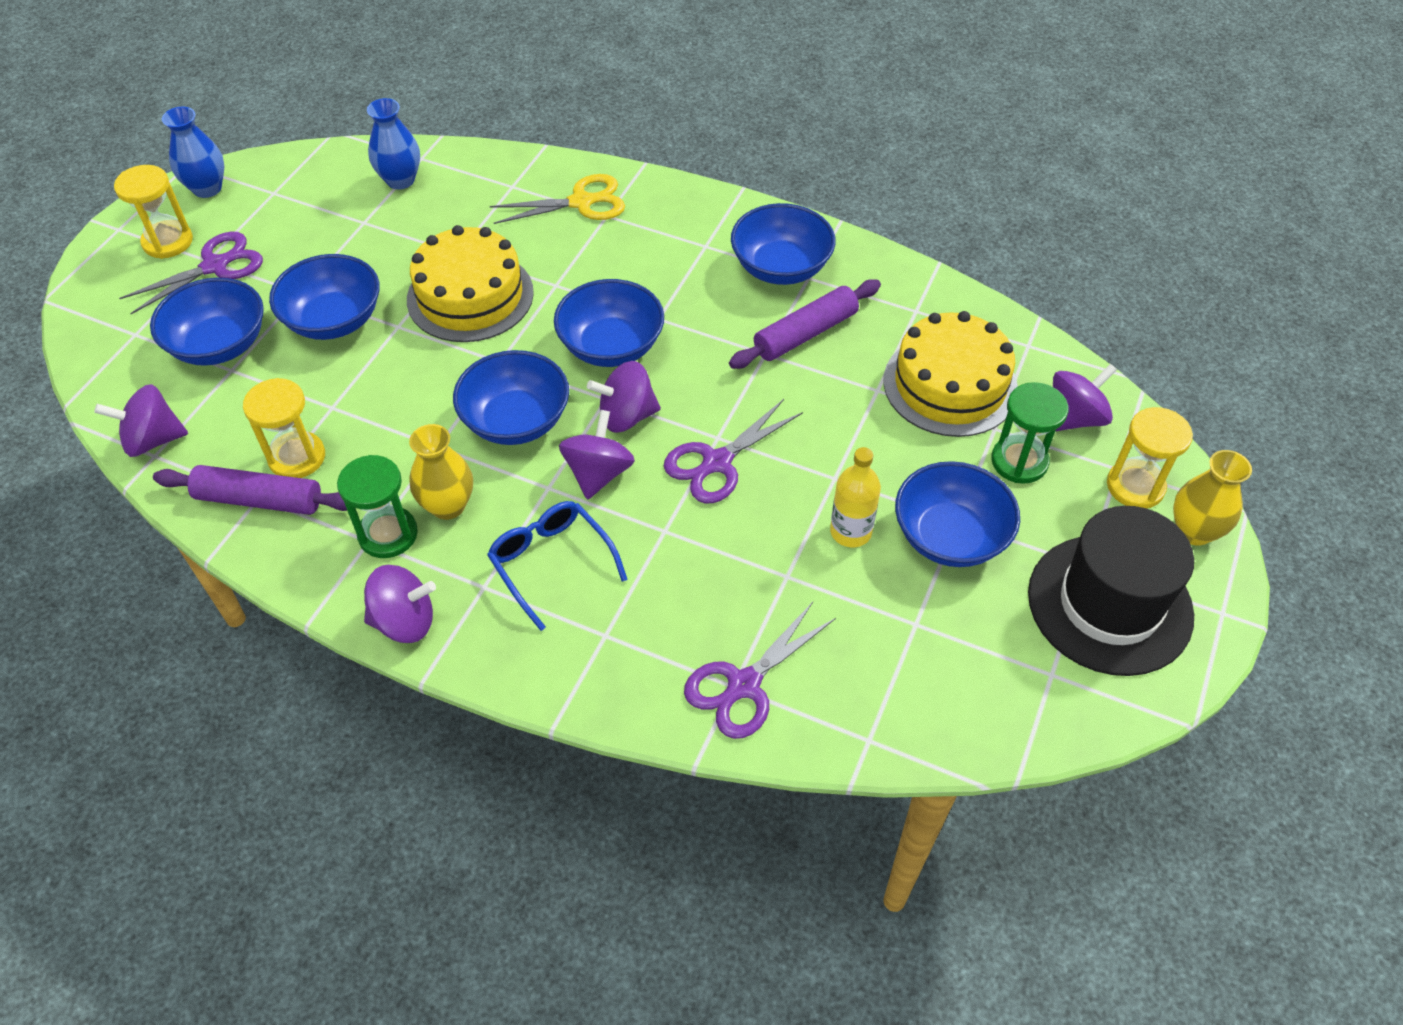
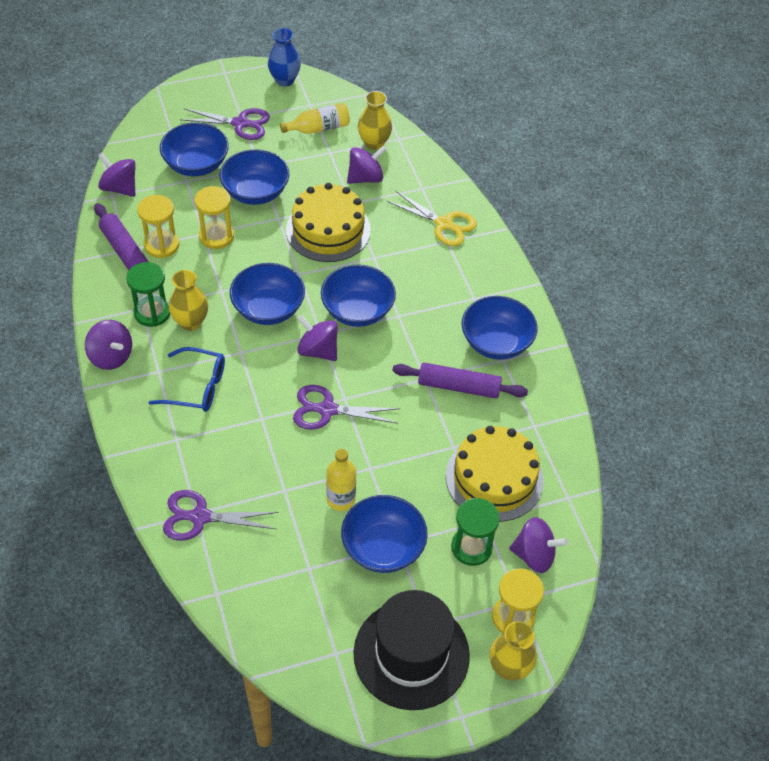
camera: 45 degrees right, 0 degrees up
yellow hourglass [114,165,193,259] -> yellow hourglass moved to [194,186,234,249]
blue vase [367,98,420,189] -> yellow vase [358,91,392,150]
blue glasses [487,501,628,631] -> blue glasses turned 90 degrees clockwise [148,347,225,412]
purple spinning top [559,410,635,500] -> purple spinning top moved to [347,146,387,184]
none -> yellow bottle [280,103,350,134]

